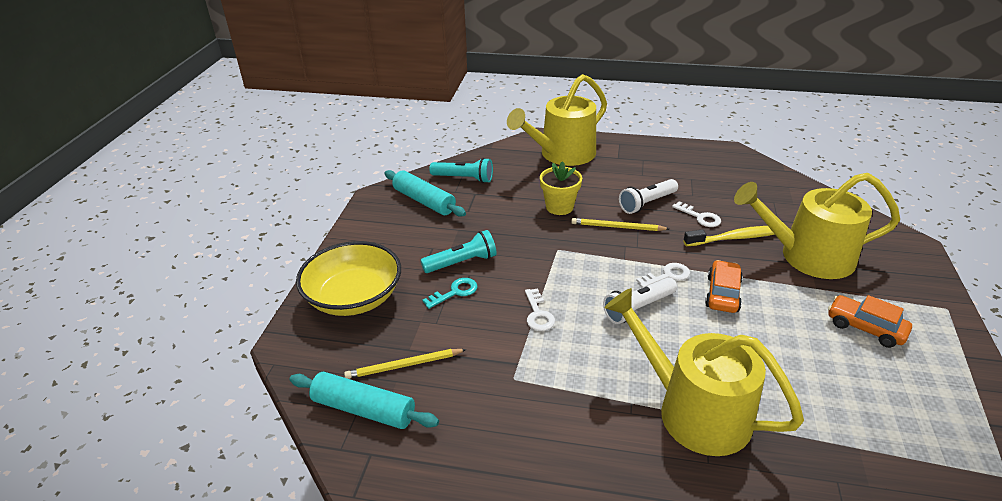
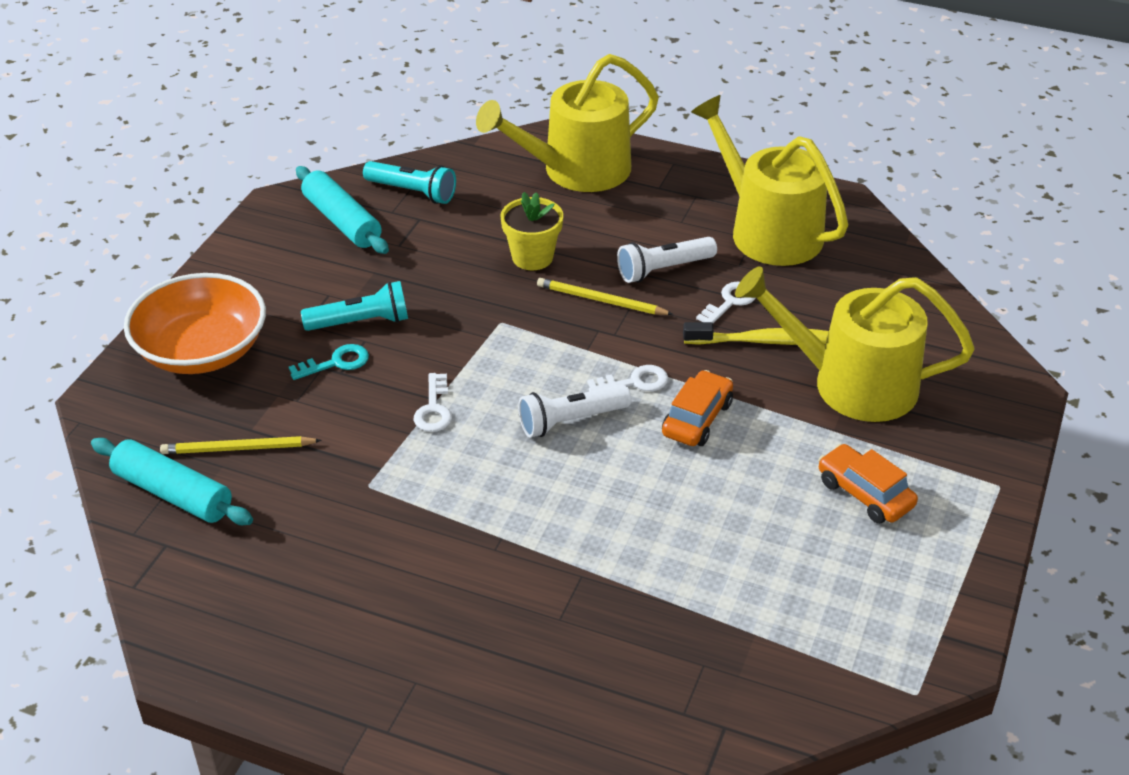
camera: 10 degrees right, 5 degrees up
yellow bowl [296,241,401,316] -> orange bowl [124,273,266,374]
yellow watering can [605,288,804,456] -> yellow watering can moved to [691,95,848,266]
white key [672,201,721,227] -> white key turned 105 degrees counterclockwise [696,282,756,323]

